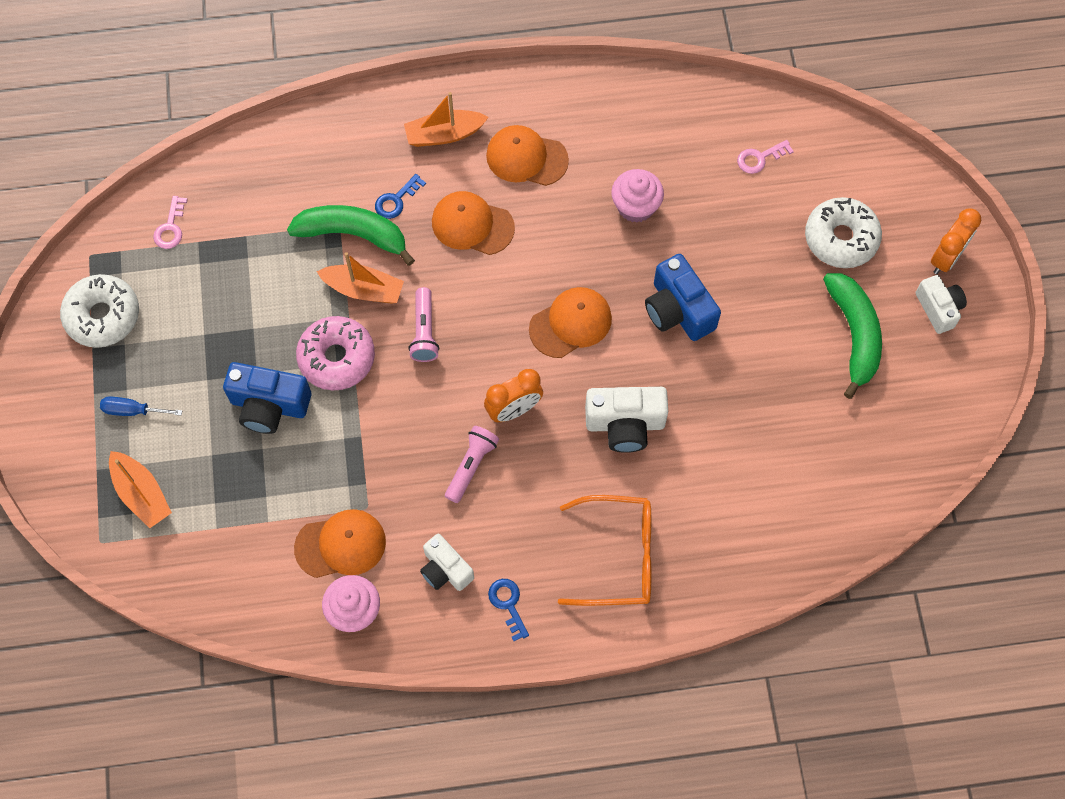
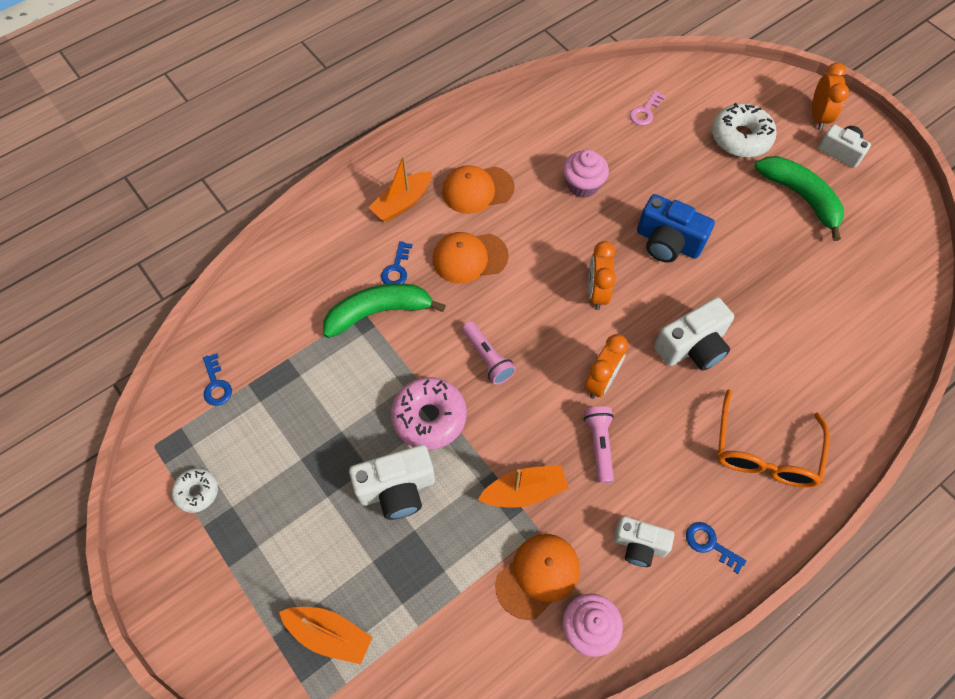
camera: 30 degrees left, 5 degrees down
white donut [60,274,139,348] -> white donut [172,468,218,513], size x0.57
blue screwdriver [100,396,182,416] -> none
pink key [153,196,188,249] -> blue key [203,353,232,406]
blue camera [223,362,311,434] -> white camera [349,445,435,520]
orange boat [316,252,404,304] -> orange boat moved to [478,465,568,508]
orange cap [529,287,612,358] -> orange clock [588,241,616,310]
orange glasses [558,495,651,606] -> orange glasses turned 135 degrees clockwise [717,389,830,487]

